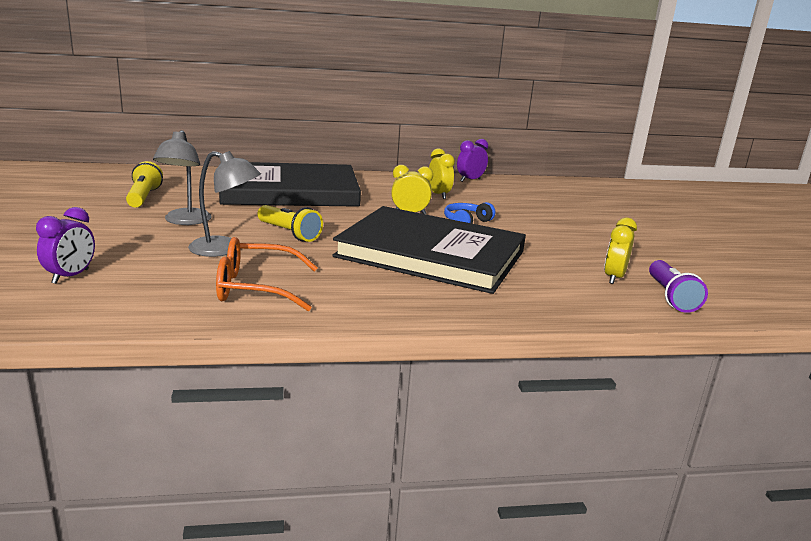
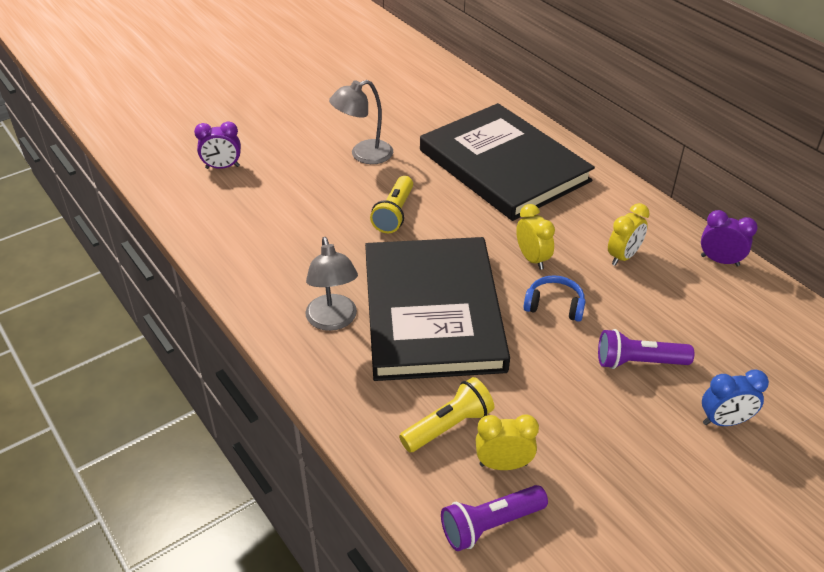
camera: 65 degrees right, 20 degrees up
yellow flashlight [126,161,163,208] -> yellow flashlight moved to [399,377,494,452]
grey lamp [188,151,261,257] -> grey lamp moved to [306,237,358,331]
orange glasses [216,237,318,311] -> none
none -> purple flashlight [598,329,694,369]
none -> blue clock [702,369,769,426]

